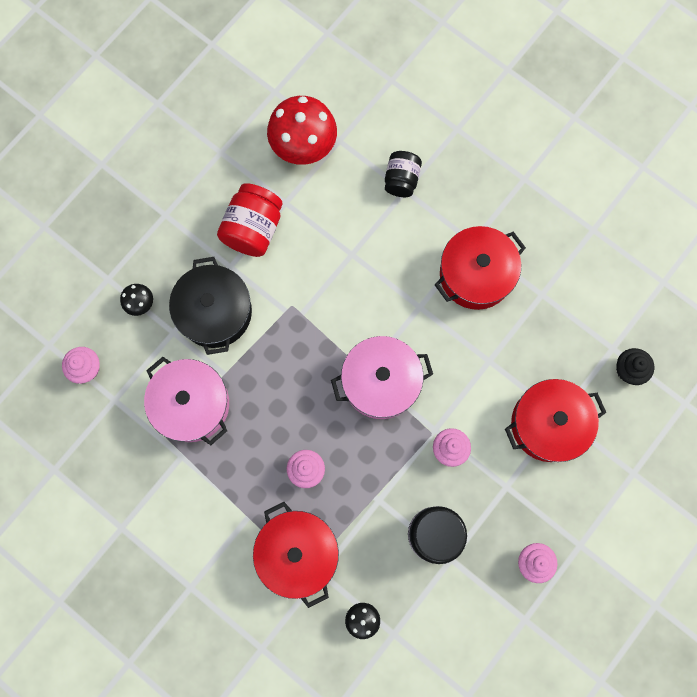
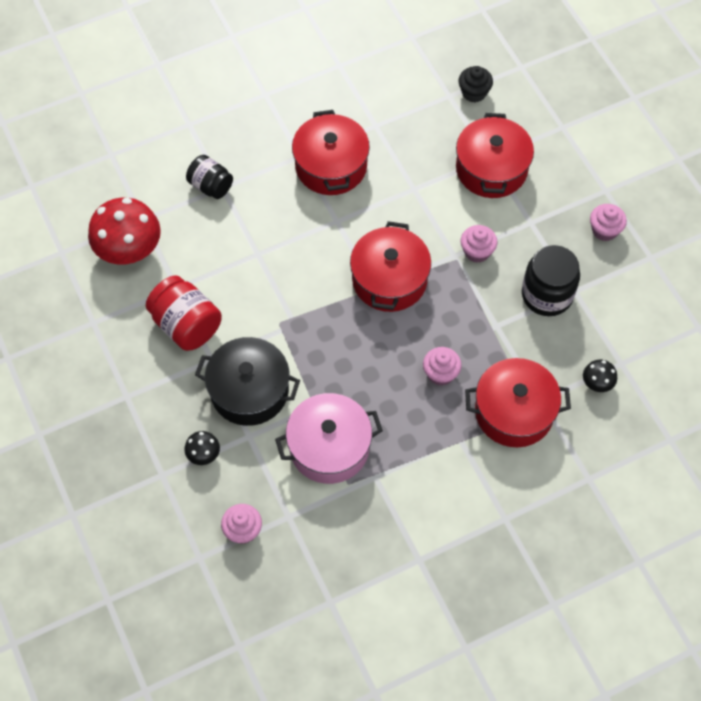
camera: 65 degrees left, 15 degrees down
pink pot [331,336,433,419] -> red pot [350,221,431,312]

